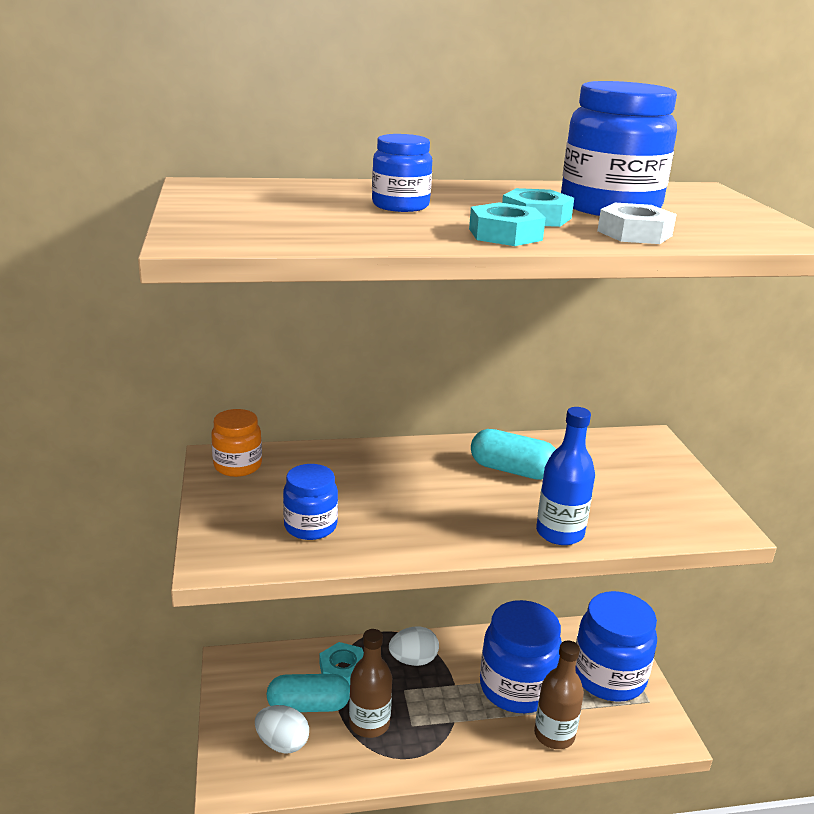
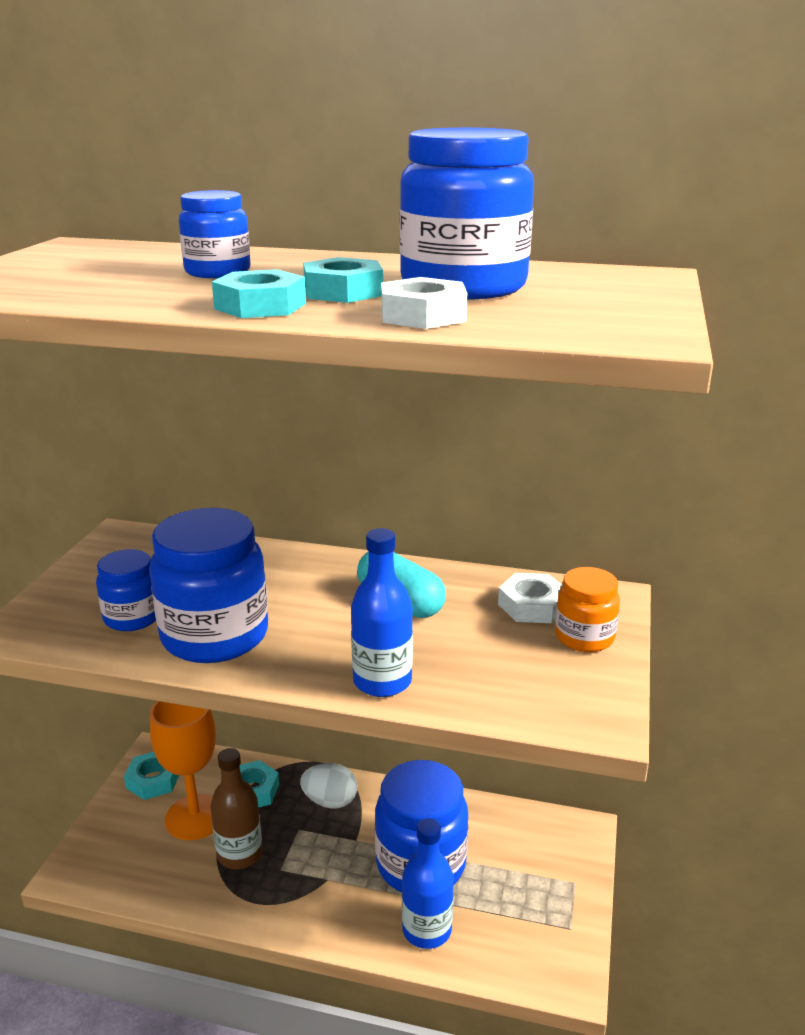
camera: 25 degrees right, 0 degrees up
orange jar [211,409,262,477] -> orange jar moved to [555,567,620,652]
white egg [255,705,309,754] -> none
turquoise capsule [267,674,350,712] -> orange goblet [150,701,216,840]
brown bottle [534,641,584,749] -> blue bottle [402,818,454,949]
blue jar [575,591,657,702] -> blue jar moved to [149,508,268,663]
none -> turquoise nut [124,752,179,800]
none -> white nut [498,573,563,623]

